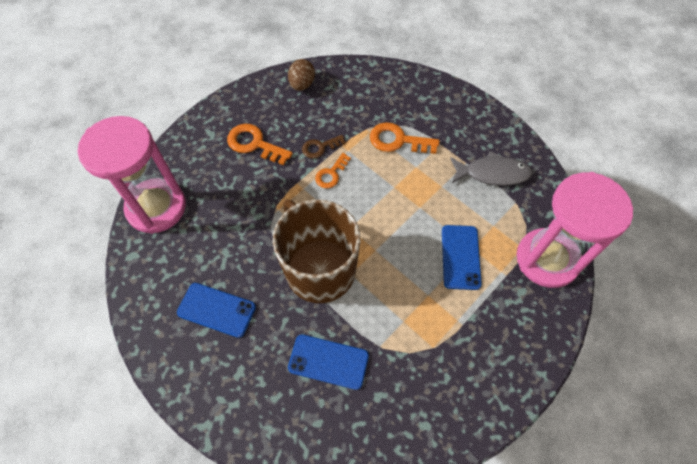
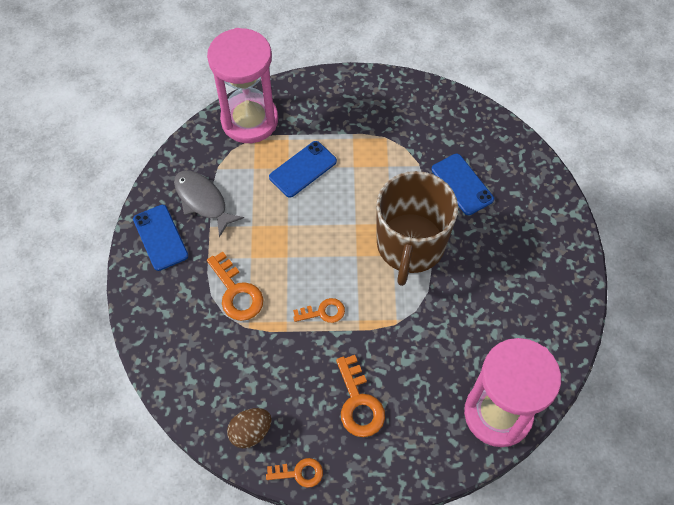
camera: 135 degrees left, 0 degrees up
blue phone [177,283,256,338] -> blue phone moved to [133,205,188,271]
brown key [302,135,346,159] -> none
none -> orange key [266,458,323,488]

